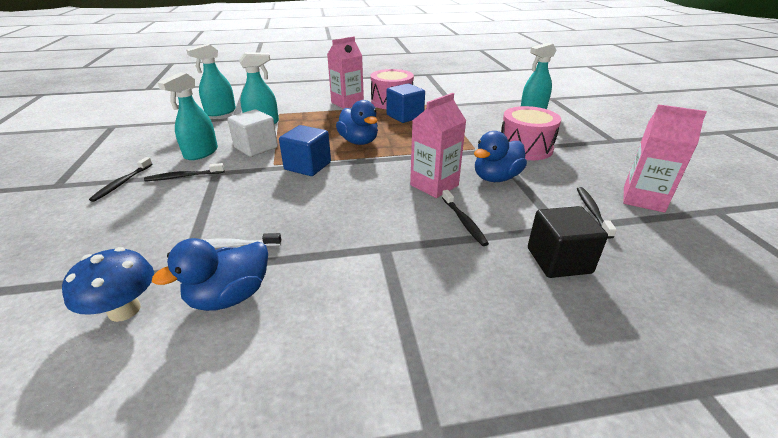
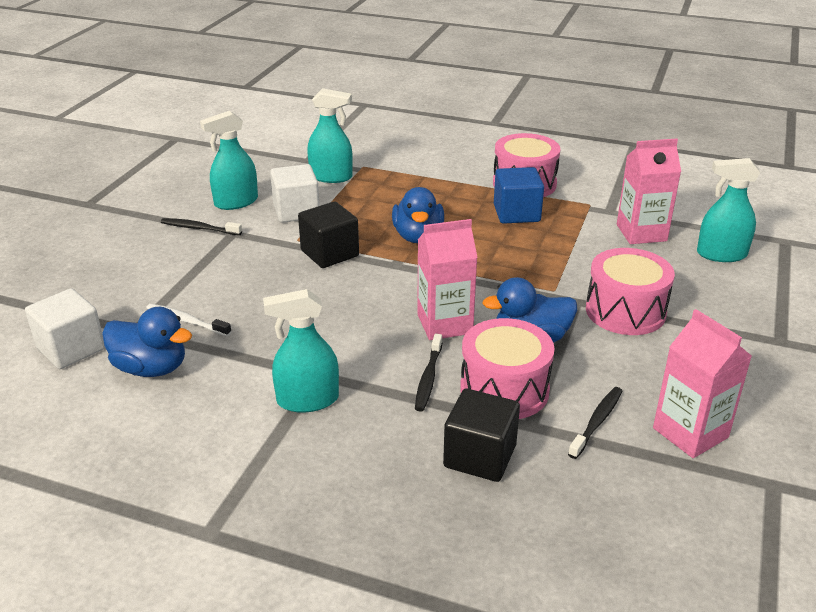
camera: 30 degrees right, 0 degrees up
blue mushroom [62,247,154,322] -> white cube [25,288,105,369]
black toothbrush [89,157,153,202] -> none
blue duck [152,238,268,311] -> blue duck turned 150 degrees counterclockwise [102,307,192,377]
turquoise spray bottle [186,44,236,116] -> turquoise spray bottle moved to [263,289,339,413]
blue cube [279,125,331,176] -> black cube [298,202,359,268]
pink carton [327,36,364,109] -> pink carton moved to [617,138,681,244]
none -> pink drum [460,318,555,419]

